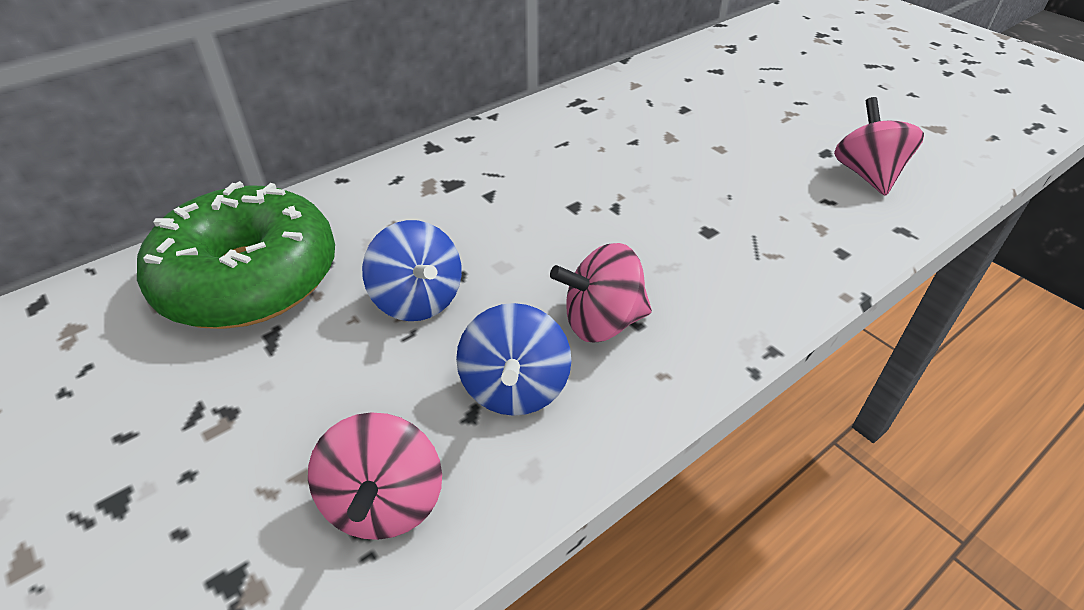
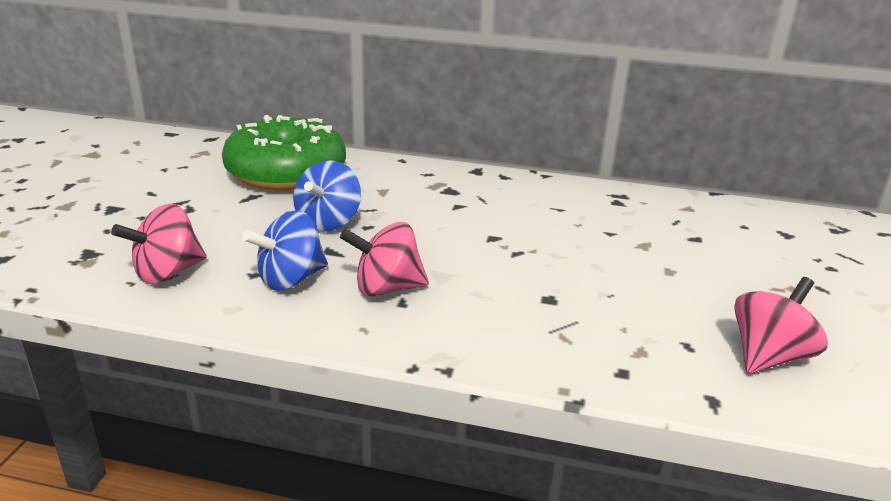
camera: 50 degrees right, 15 degrees down
pink spinning top [550,243,652,343] -> pink spinning top turned 45 degrees counterclockwise [340,222,429,297]

